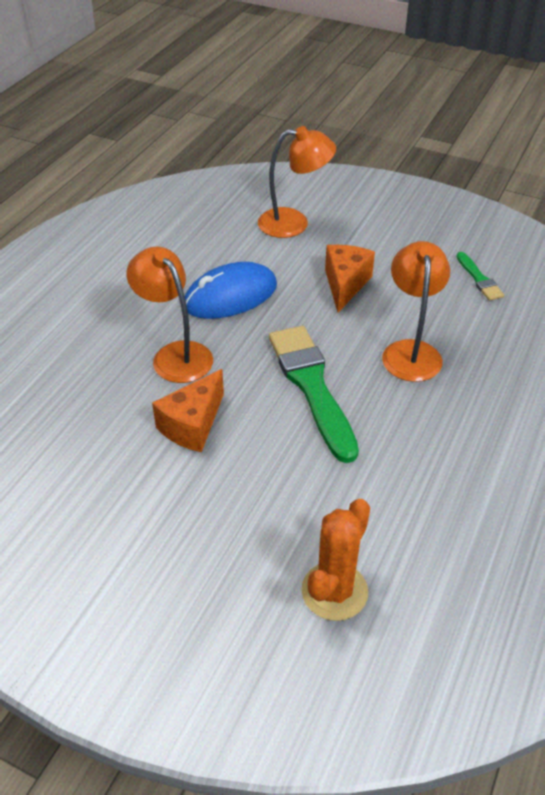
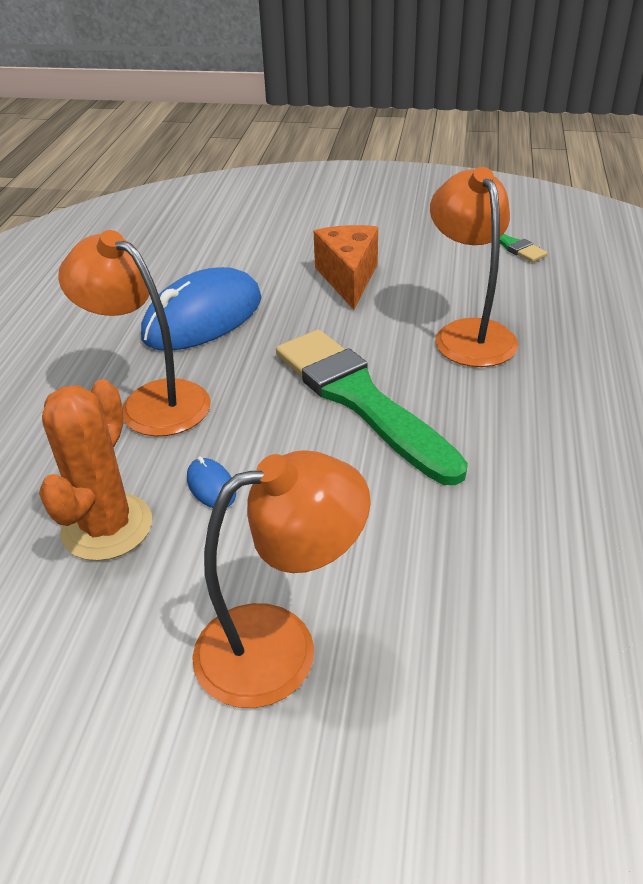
camera: 15 degrees left, 5 degrees down
orange cheese [152,369,224,452] -> blue mouse [187,456,236,508]
orange lamp [258,126,336,238] -> orange lamp moved to [192,450,371,708]
orange cactus [301,499,370,621] -> orange cactus moved to [39,379,152,561]

